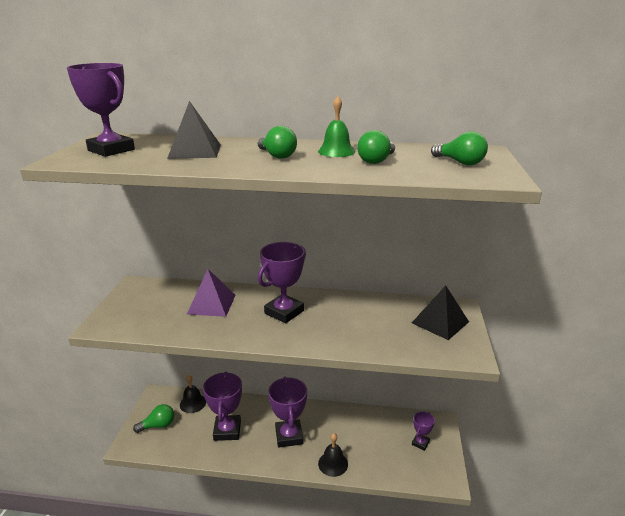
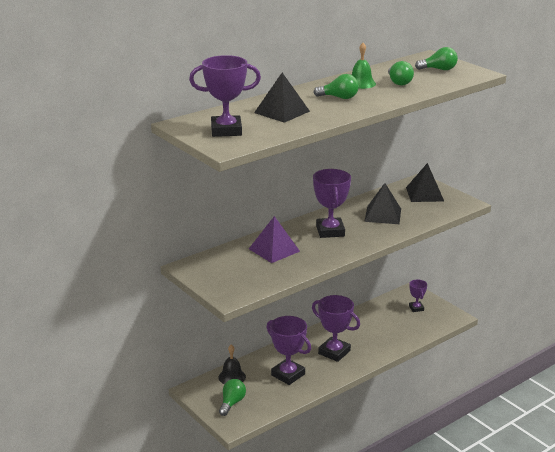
camera: 45 degrees left, 0 degrees up
black bell [318,433,348,477] -> none
none -> black pyramid [364,183,401,224]

